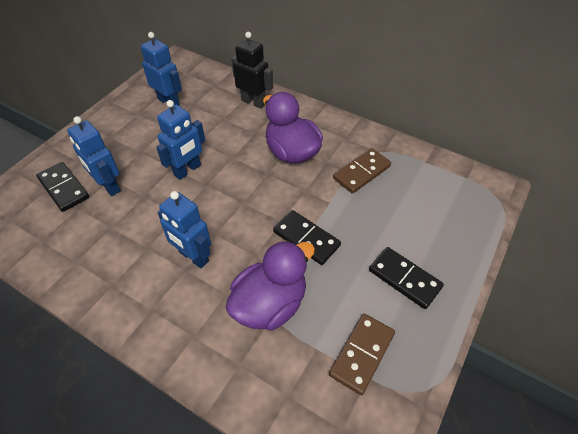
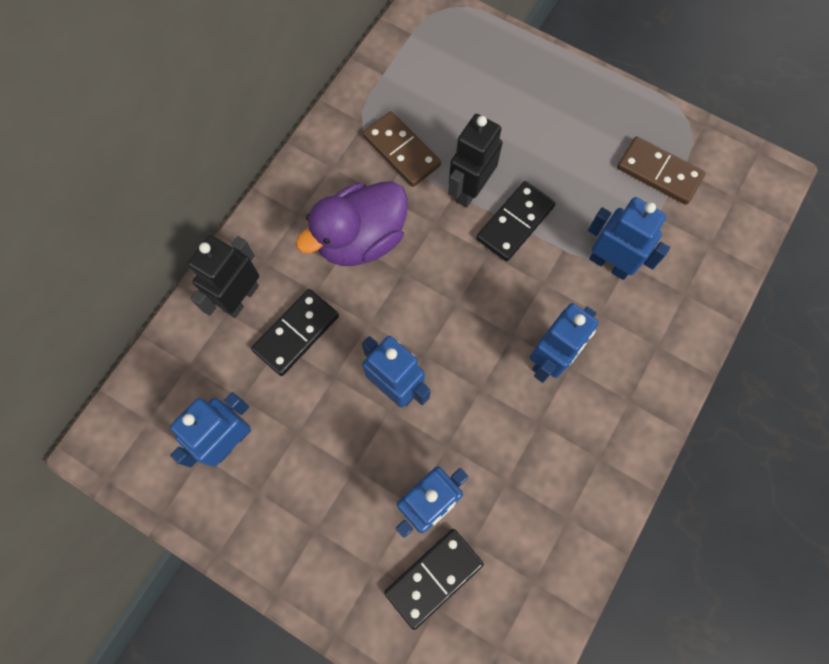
camera: 90 degrees left, 20 degrees up
purple duck [226,240,315,330] -> blue robot [588,197,670,280]
black domino [369,247,444,309] -> black domino moved to [251,289,339,376]
none -> black robot [448,114,503,208]

